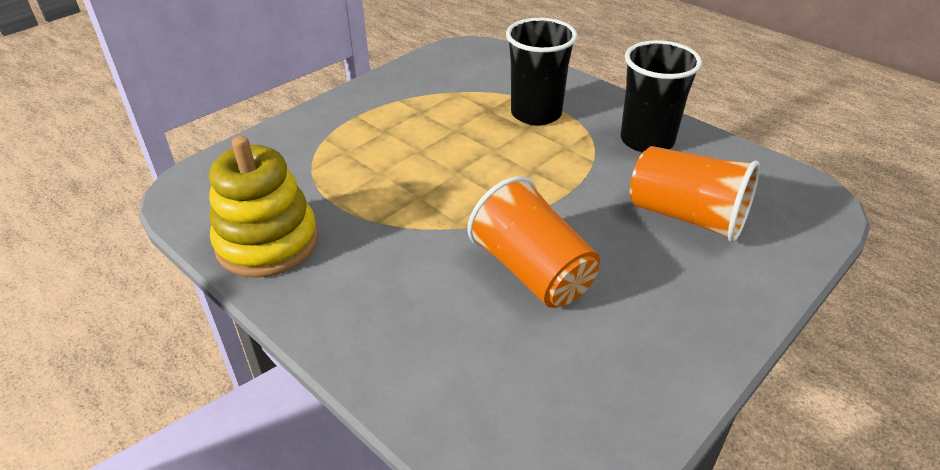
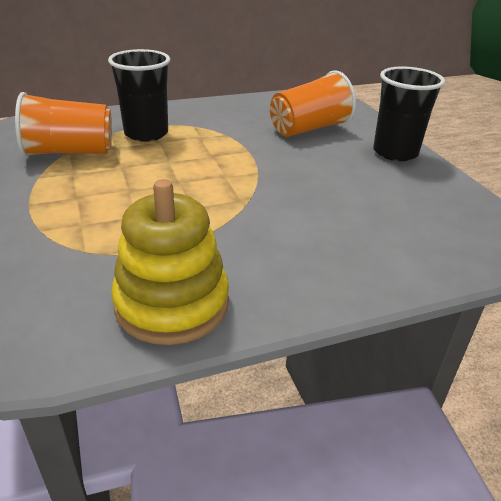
camera: 65 degrees left, 5 degrees down
orange cup [467,176,600,308] -> orange cup moved to [15,92,112,157]
black cup [620,40,702,153] -> black cup moved to [373,67,445,161]

